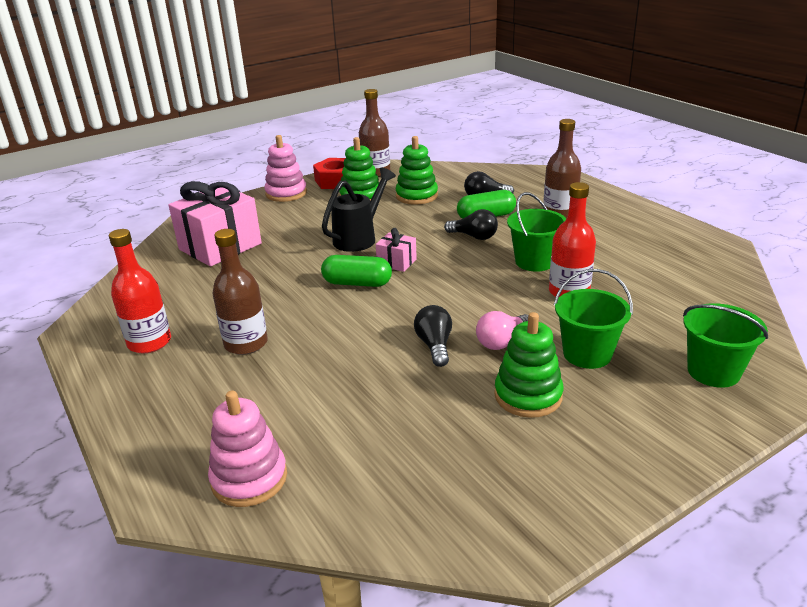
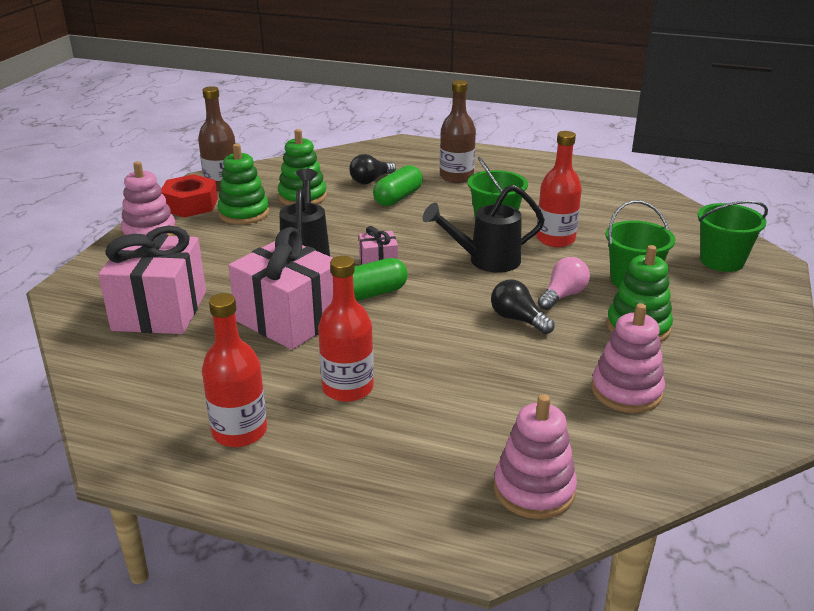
camera: 40 degrees left, 0 degrees up
brown bottle [212,229,268,355] -> red bottle [318,256,374,402]
black light bulb [444,209,498,240] -> none
pink light bulb [476,311,528,350] -> pink light bulb turned 150 degrees counterclockwise [538,257,590,310]
none -> pink gift [228,227,333,350]
none -> black watering can [423,184,545,273]
none -> pink stacking toy [591,303,665,413]

